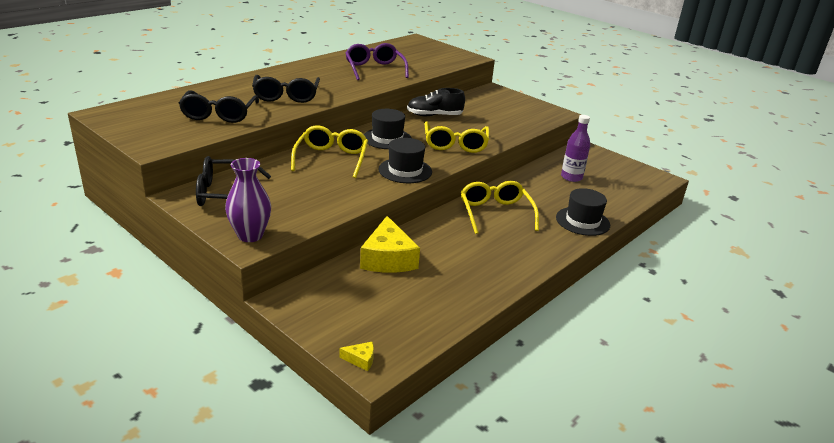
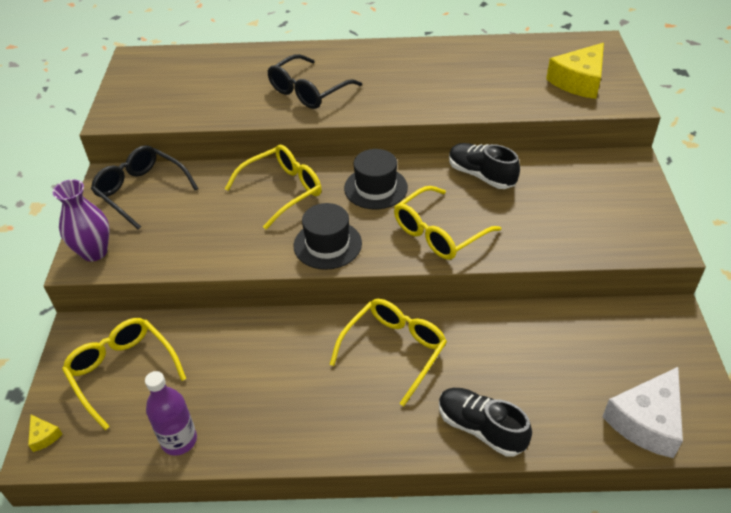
camera: 50 degrees right, 15 degrees up
black glasses [179,90,259,123] -> none
purple glasses [345,43,409,80] -> none
yellow cheese [360,216,420,273] -> yellow cheese moved to [546,43,604,99]
black hat [556,188,610,236] -> black shoe [439,388,532,456]
purple bottle [561,115,590,182] -> purple bottle moved to [145,371,197,456]
none -> yellow glasses [62,318,186,430]
none -> white cheese [602,367,683,458]

